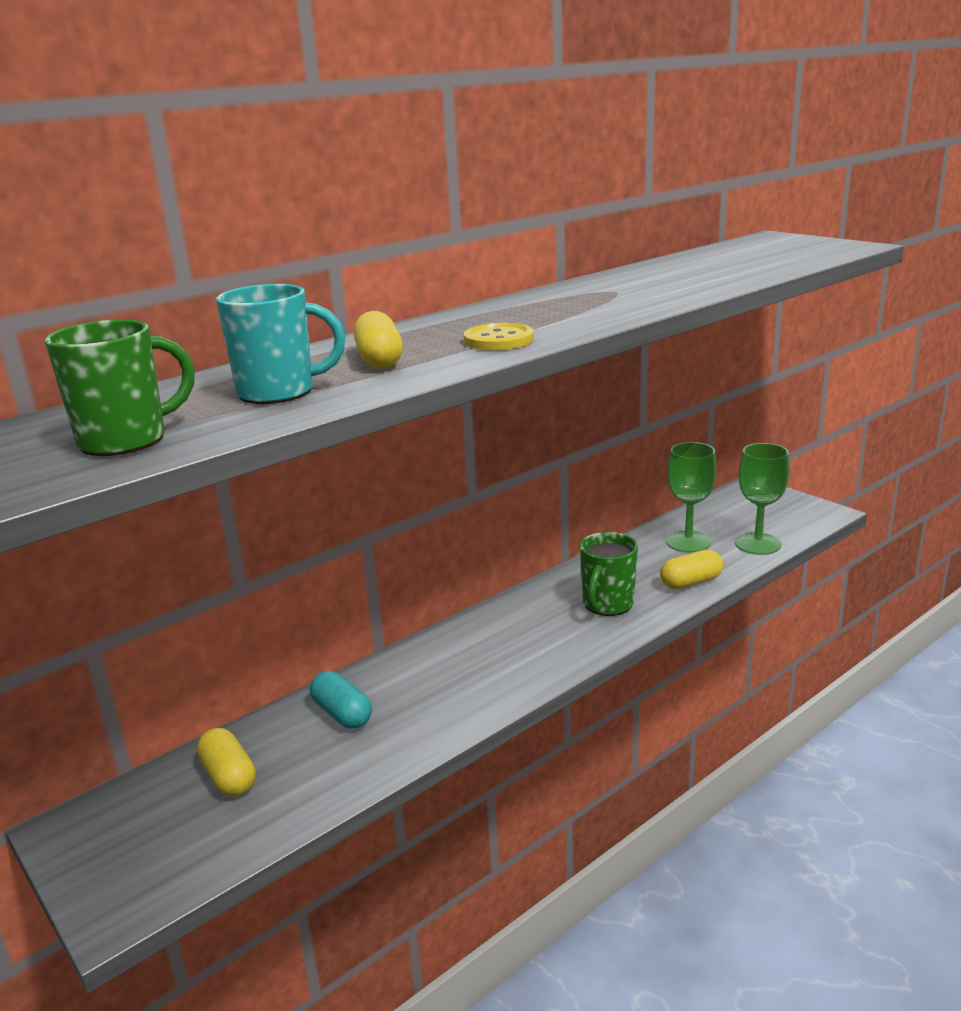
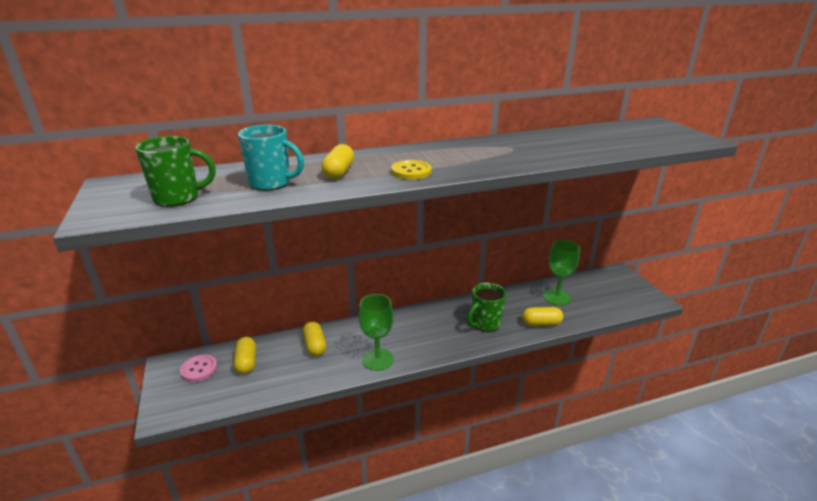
camera: 20 degrees right, 5 degrees up
turquoise capsule [310,671,372,729] -> yellow capsule [303,322,326,356]
green goblet [735,443,790,555] -> green goblet moved to [359,294,394,371]
none -> pink button [180,355,217,382]

